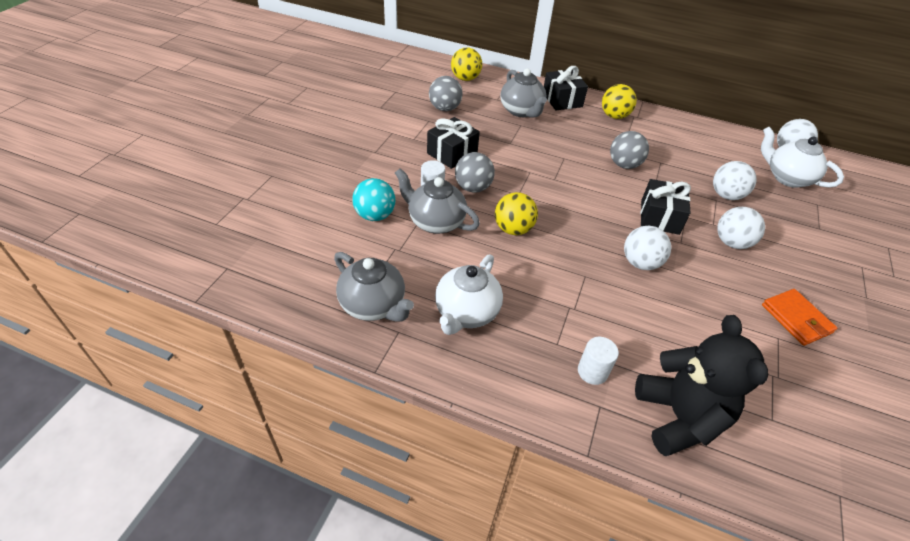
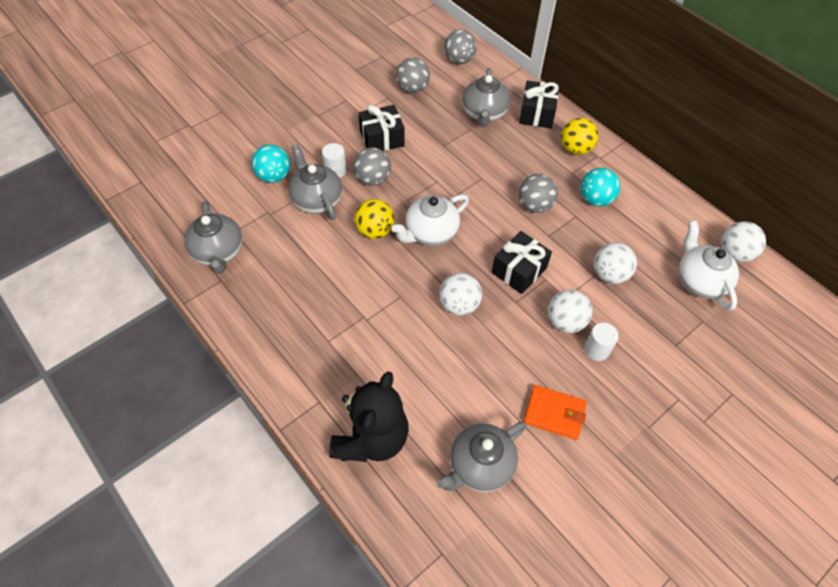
camera: 30 degrees right, 10 degrees up
white teapot [435,255,503,335] -> white teapot moved to [391,194,469,246]
yellow ball [451,48,482,81] -> grey ball [444,29,477,64]
white cylinder [578,337,619,385] -> white cylinder moved to [584,323,619,361]
orange wallet [762,289,837,346] -> orange wallet turned 75 degrees counterclockwise [524,385,587,440]
none -> grey teapot [436,421,527,492]
none -> turquoise ball [581,168,620,206]

